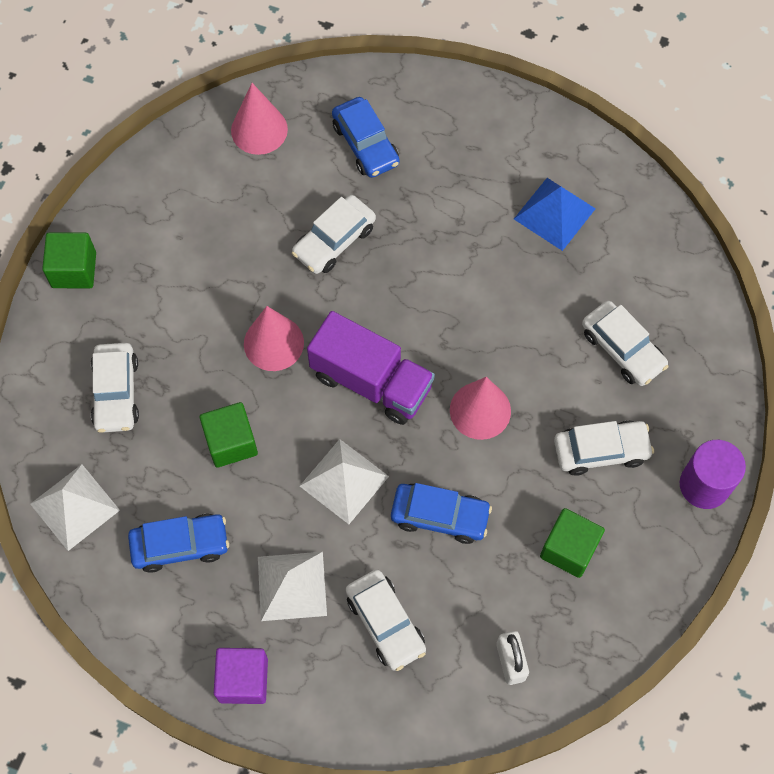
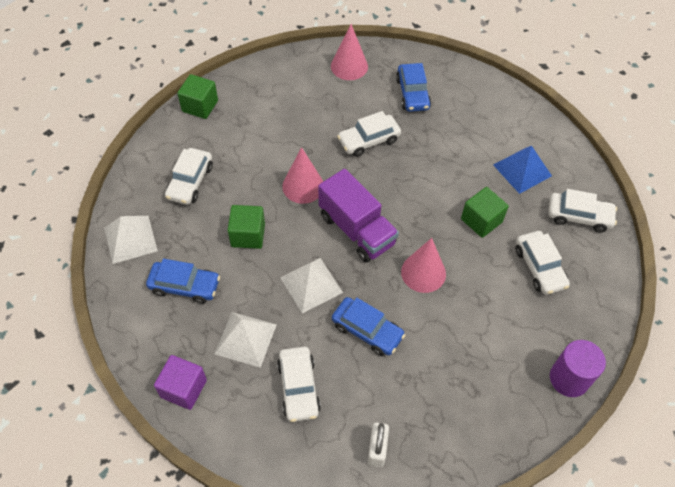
camera: 20 degrees right, 10 degrees down
green cube [540,508,605,578] -> green cube moved to [461,187,509,238]
white car [554,421,654,476] -> white car moved to [548,189,617,232]

